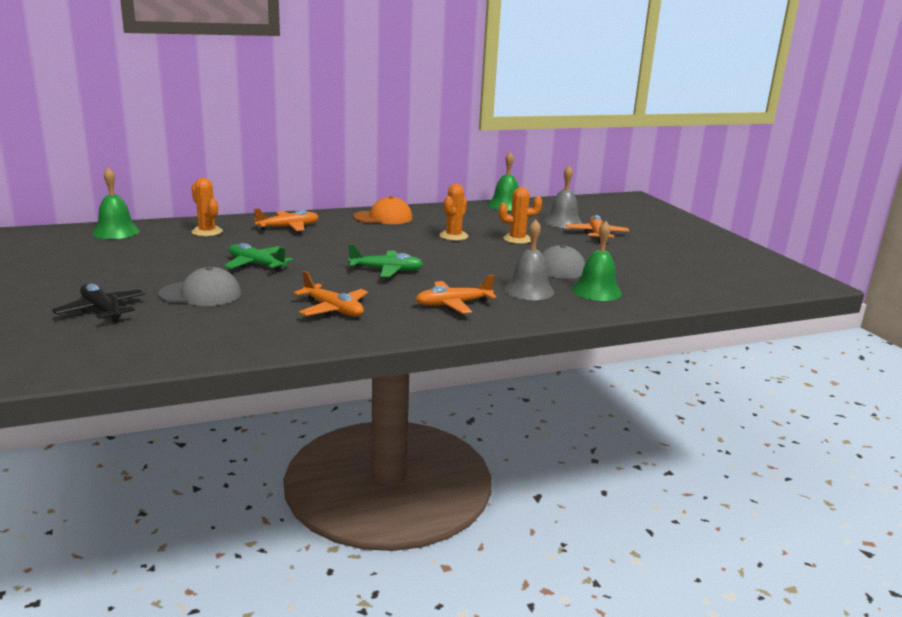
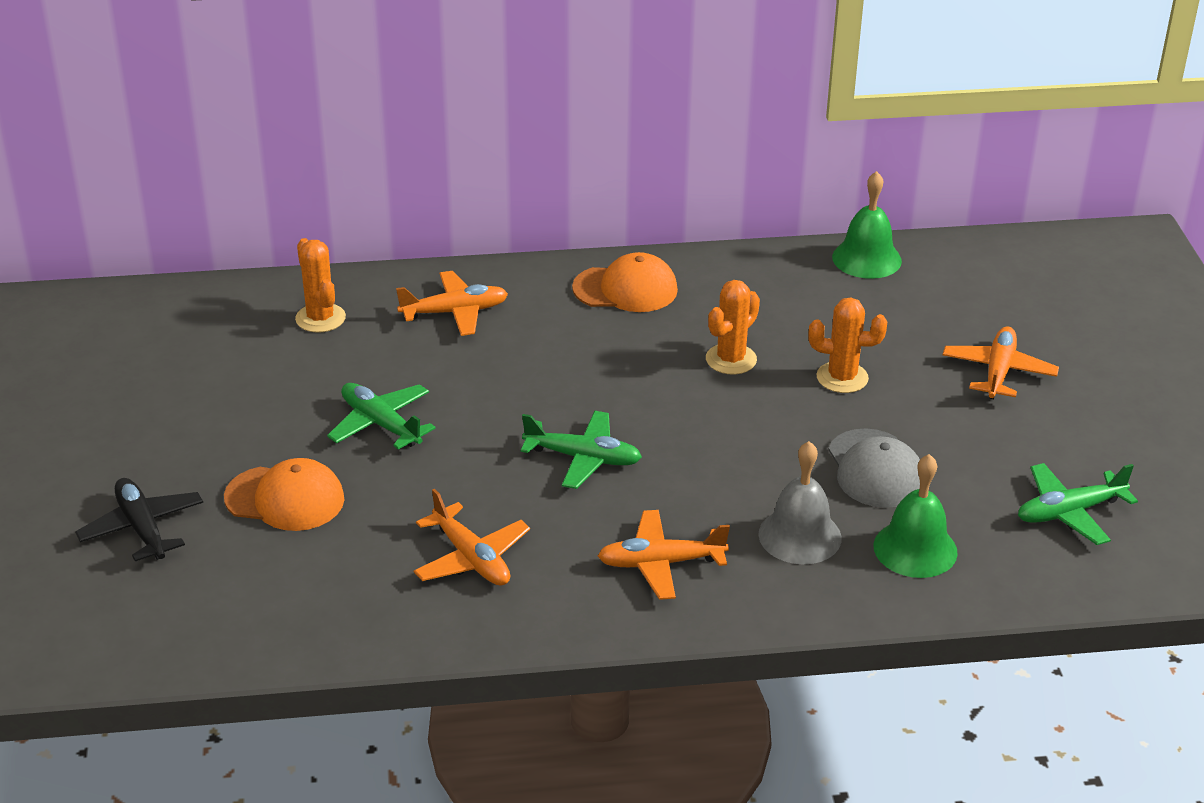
camera: 15 degrees right, 15 degrees up
green bell [92,167,140,239] -> none
grey cap [158,266,241,306] -> orange cap [224,458,344,531]
grey bell [544,166,583,228] -> none
none -> green plane [1018,463,1138,545]

